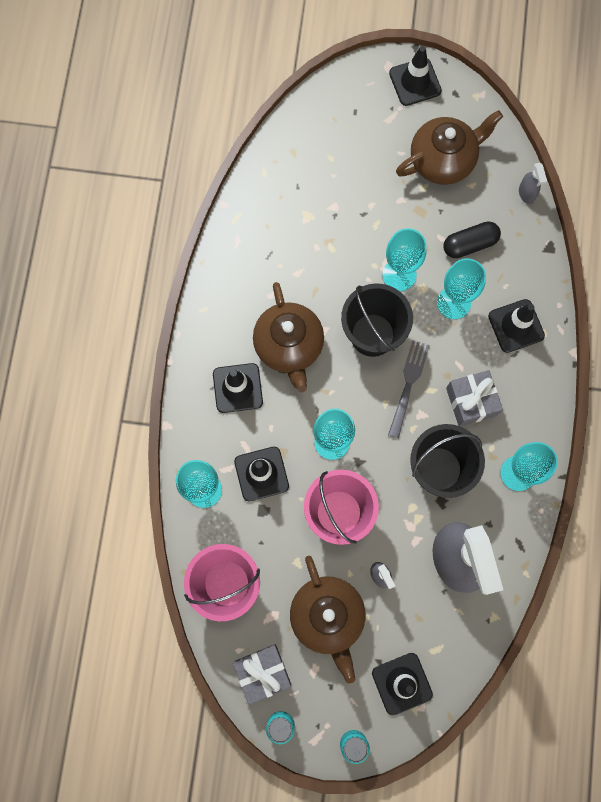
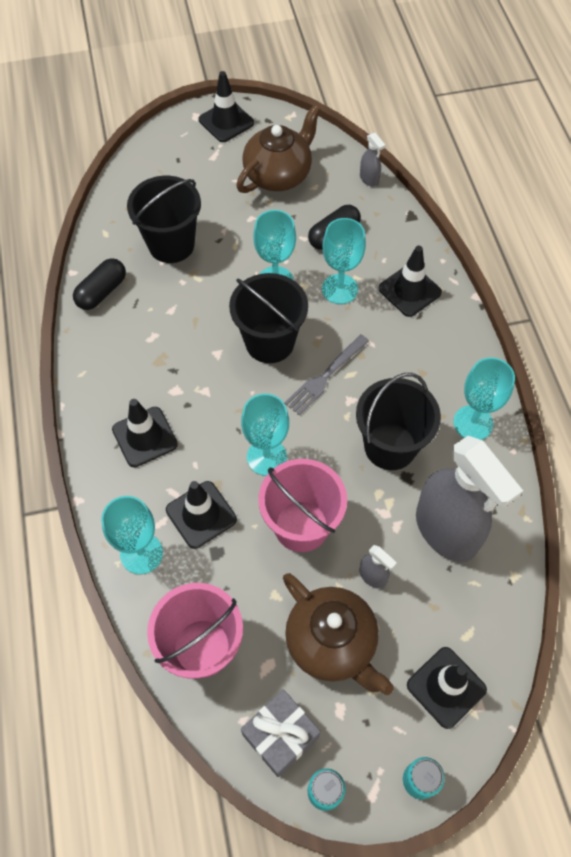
camera: 20 degrees left, 15 degrees down
brown teapot [253,282,324,393] -> none
grey fork [388,340,430,438] -> grey fork turned 135 degrees counterclockwise [284,335,369,415]
grey gift [446,370,503,426] -> none
none -> black capsule [73,258,126,310]
none -> black bucket [127,176,201,263]

